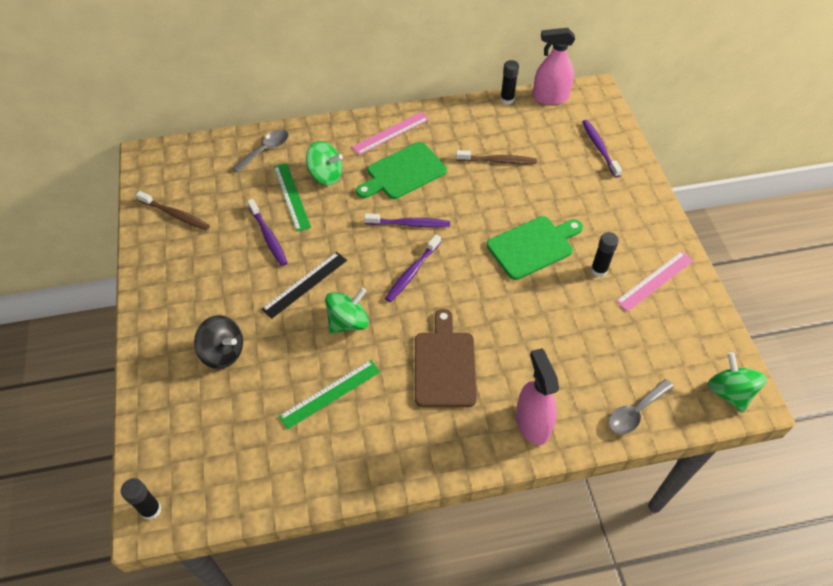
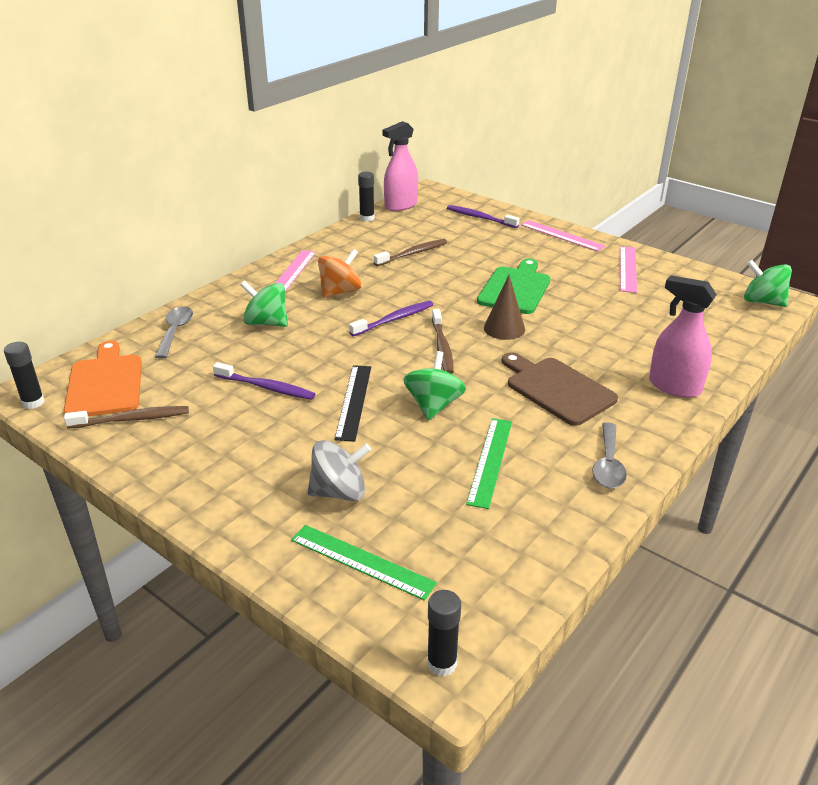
camera: 40 degrees left, 20 degrees down
black spinning top [194,315,243,369] -> grey spinning top [307,440,371,501]
green ruler [273,163,311,232] -> green ruler moved to [291,525,437,601]
green spinning top [306,141,343,185] -> green spinning top turned 135 degrees counterclockwise [240,280,288,327]
green cutting board [356,142,447,199] -> orange spinning top [318,249,362,298]
purple toothbrush [385,234,441,302] -> brown toothbrush [432,309,454,374]
black glue stick [591,232,619,277] -> black glue stick moved to [4,342,45,409]
grey spoon [608,379,674,434] -> grey spoon moved to [592,422,627,488]
none -> orange cutting board [64,341,142,416]
none -> brown cone [484,275,525,340]
none -> pink ruler [521,220,605,252]

